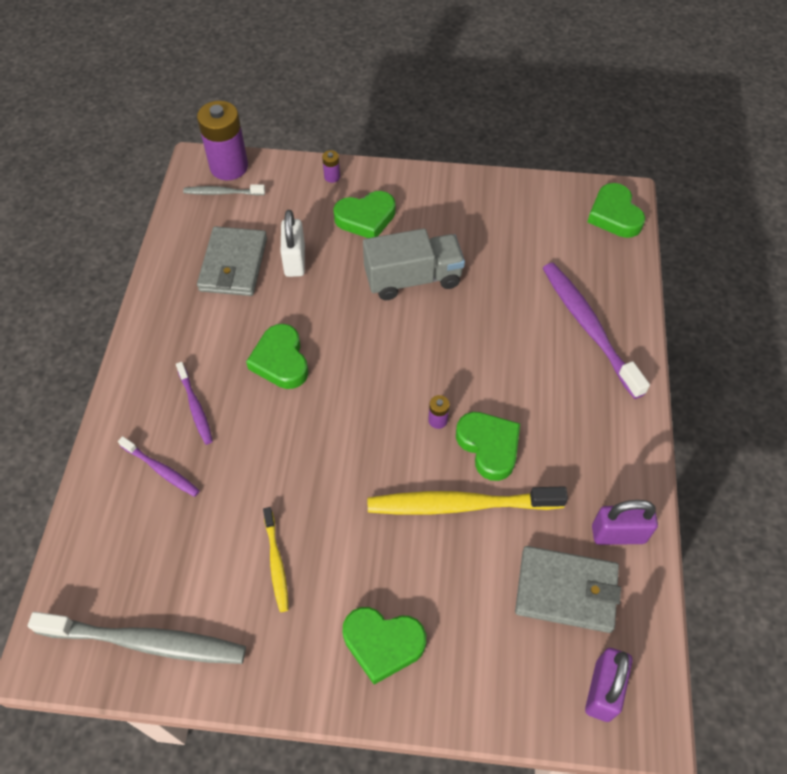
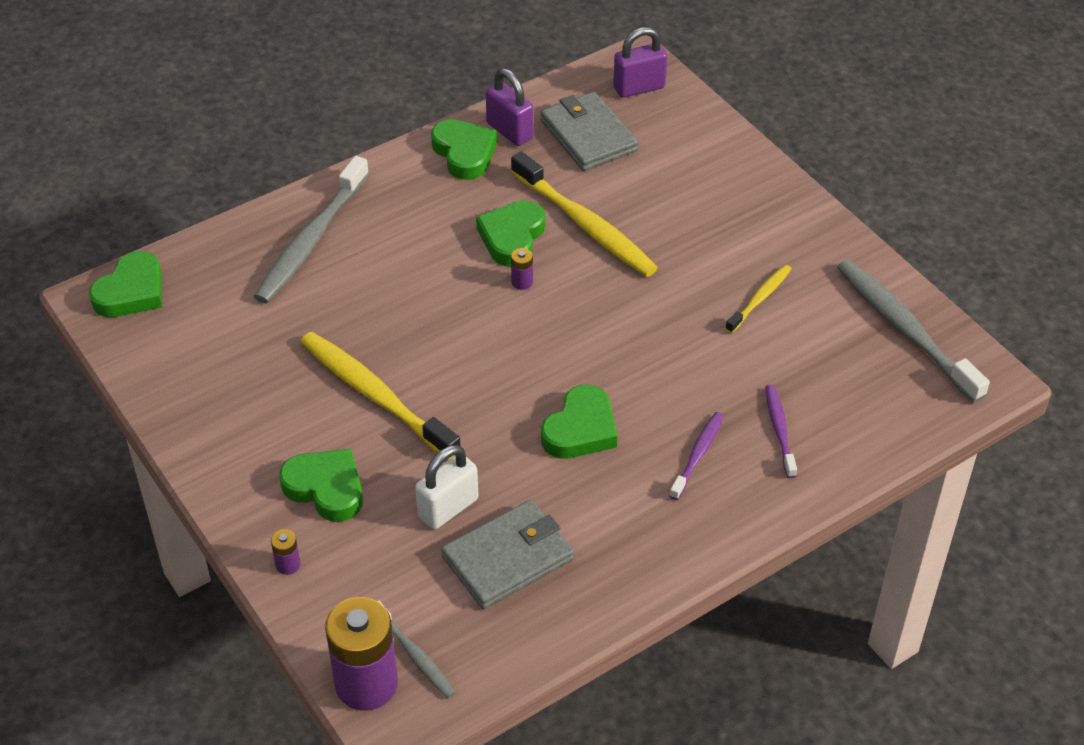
camera: 130 degrees left, 10 degrees down
green heart [343,607,426,685] -> green heart moved to [431,119,497,180]
grey truck [363,228,465,300] -> yellow toothbrush [301,332,461,460]
purple toothbrush [543,263,650,399] -> grey toothbrush [254,156,369,303]

